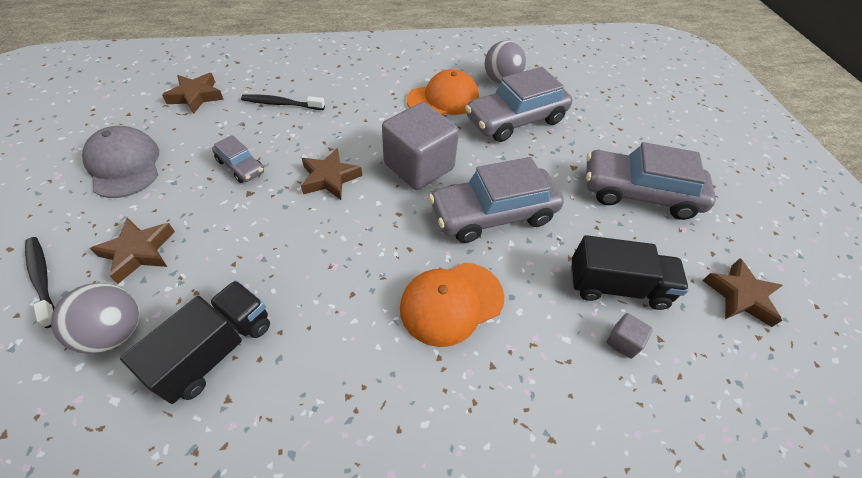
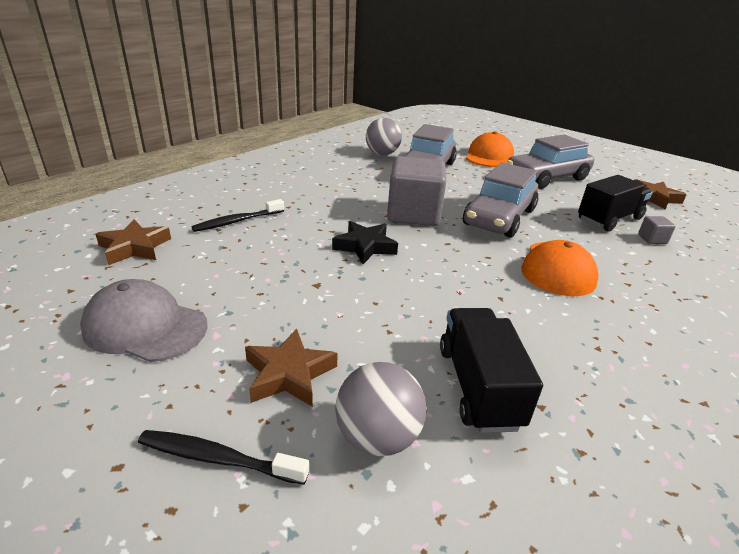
camera: 40 degrees left, 20 degrees down
grey car [212,135,264,183] -> none
brown star [301,148,362,200] -> black star [332,221,398,264]
orange cap [407,69,479,115] -> orange cap moved to [466,131,514,167]

